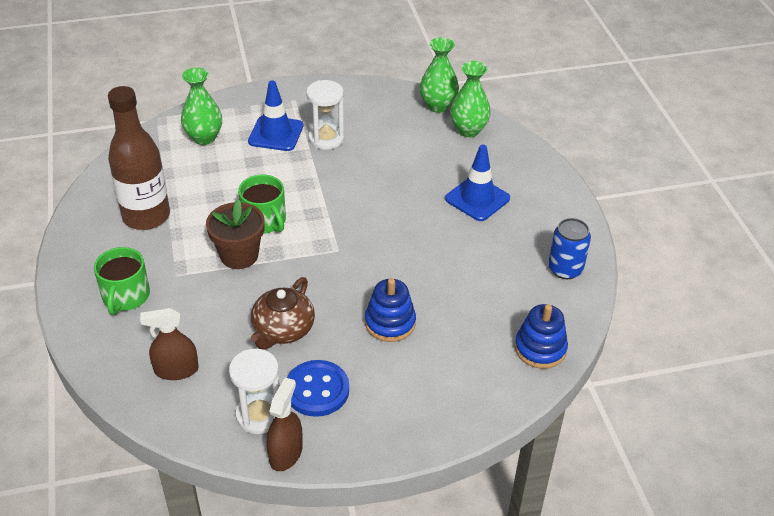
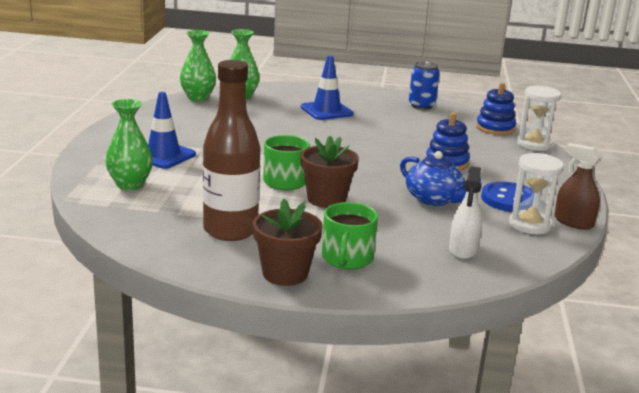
camera: 70 degrees left, 20 degrees down
green mug [94,247,150,315] -> green mug turned 75 degrees clockwise [322,202,378,269]
brown spray bottle [140,308,199,380] -> white spray bottle [449,166,482,259]
brown teapot [251,277,315,350] -> blue teapot [400,151,481,206]
white hourglass [306,80,344,150] -> white hourglass moved to [517,86,561,151]
none -> brown flower pot [253,199,322,286]

